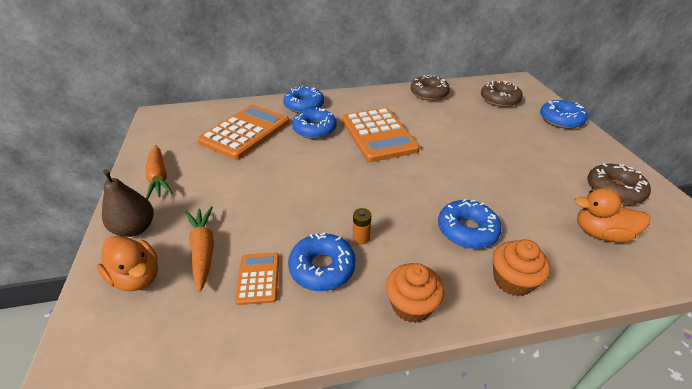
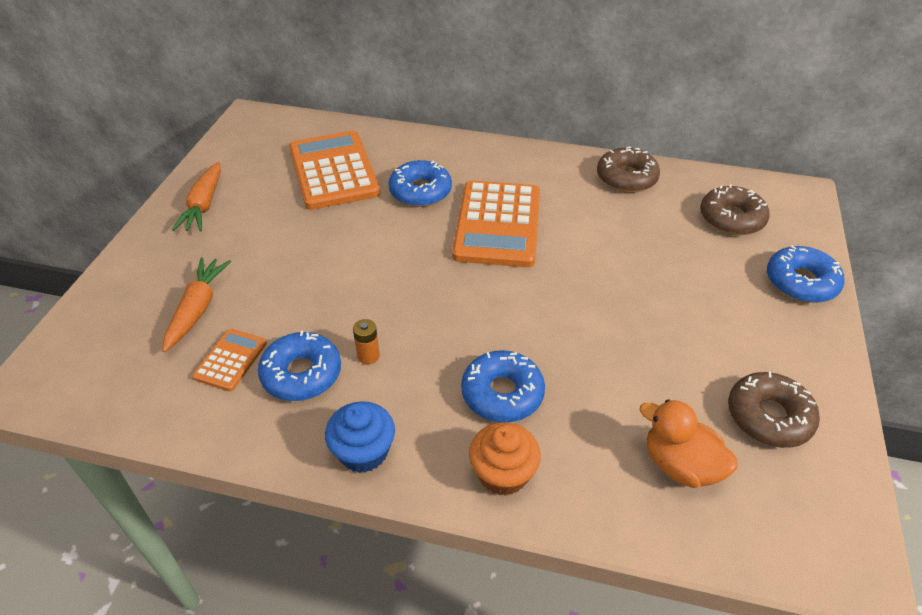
camera: 25 degrees right, 5 degrees up
orange duck [97,235,158,291] -> none
brown pear [102,169,153,237] -> none
orange calculator [197,105,289,160] -> orange calculator turned 75 degrees counterclockwise [289,131,380,210]
blue donut [283,86,324,113] -> none
orange cupcake [386,263,444,323] -> blue cupcake [325,401,395,473]

